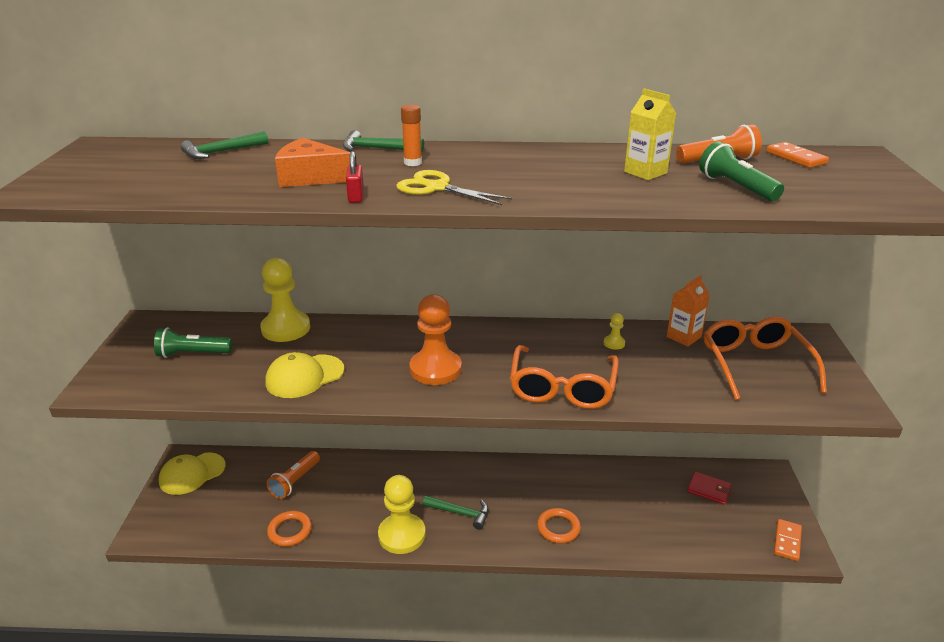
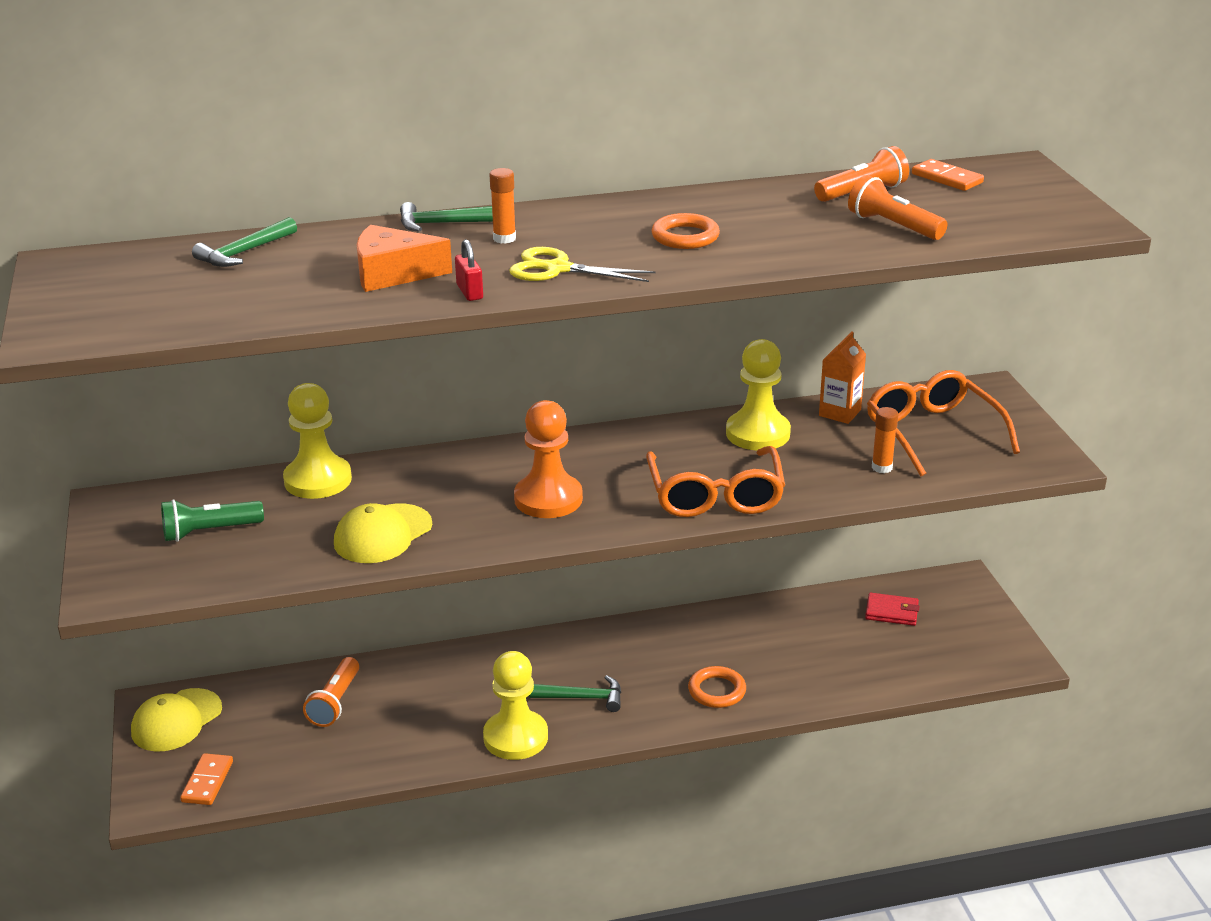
camera: 15 degrees left, 0 degrees up
orange ring [267,511,312,546] -> orange ring moved to [652,213,720,249]
yellow pawn [603,313,625,350] -> yellow pawn [726,339,791,450], size x2.32
yellow carton [624,89,677,180] -> none
green flashlight [699,141,784,201] -> orange flashlight [848,175,947,240]
orange domino [774,519,802,561] -> orange domino moved to [180,753,233,805]
none -> orange glue stick [872,407,898,473]

